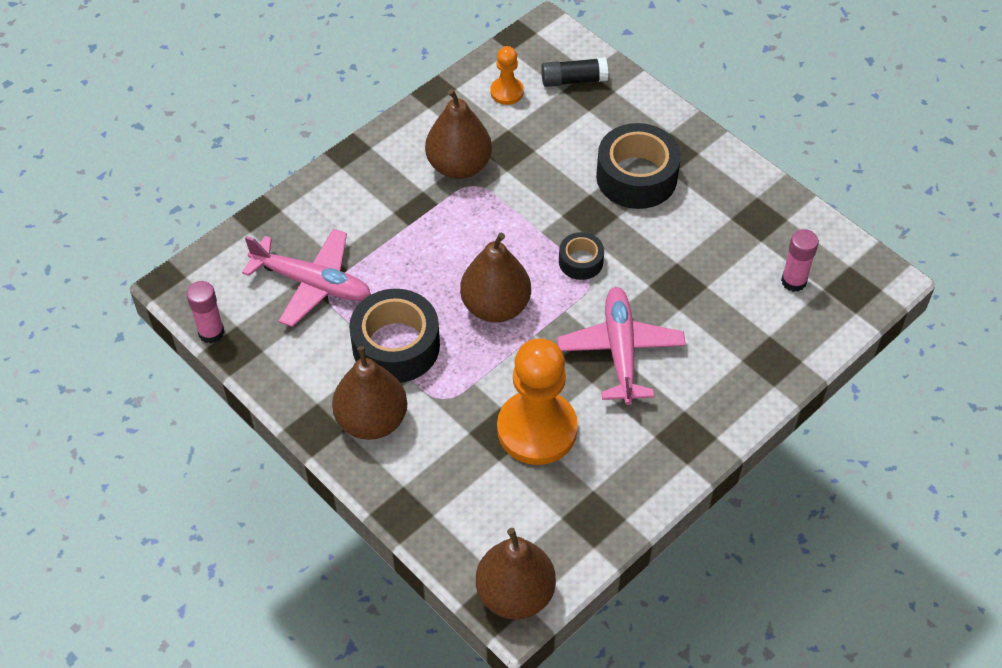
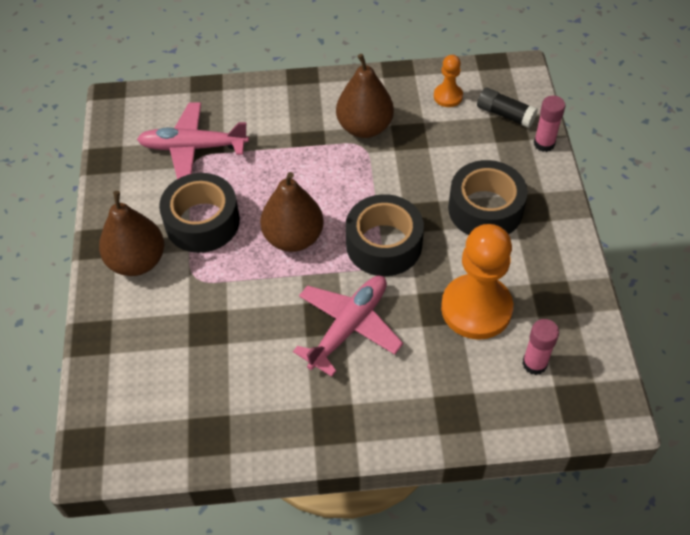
camera: 40 degrees right, 0 degrees up
pink glue stick [186,281,225,344] -> pink glue stick moved to [534,95,565,152]
pink plane [242,229,371,327] -> pink plane turned 120 degrees clockwise [137,103,249,179]
brown pear [476,528,556,620] -> none
orange pawn [497,338,578,465] -> orange pawn moved to [441,224,513,340]
black tape [559,232,604,280] -> black tape [346,194,424,276], size x1.89

